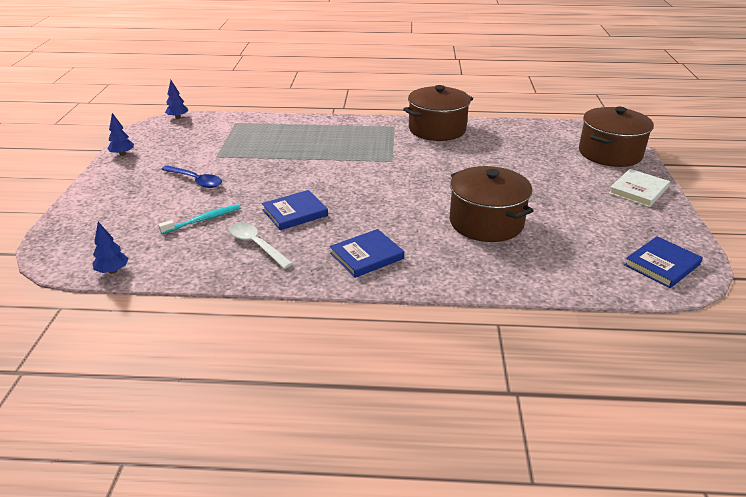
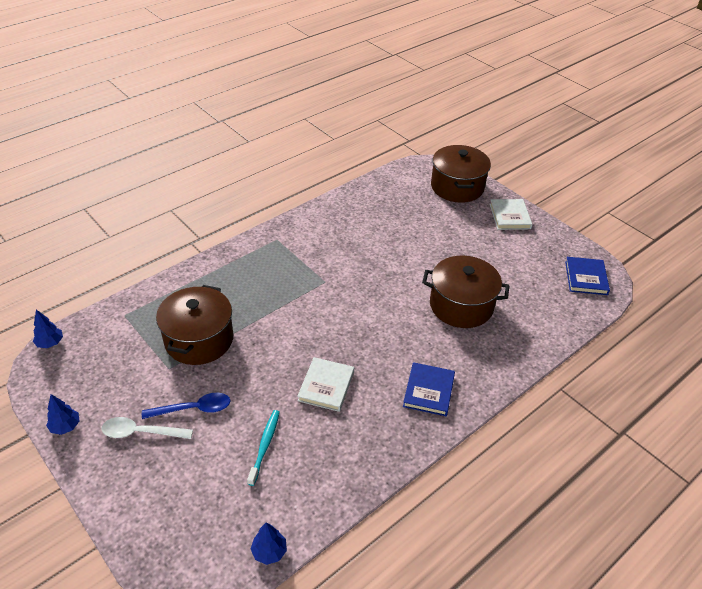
camera: 45 degrees left, 10 degrees up
white spoon [229,222,293,269] -> white spoon moved to [101,417,193,439]
blue book [262,190,328,230] -> white book [297,357,354,412]
brown pot [403,85,473,141] -> brown pot moved to [156,285,233,365]

